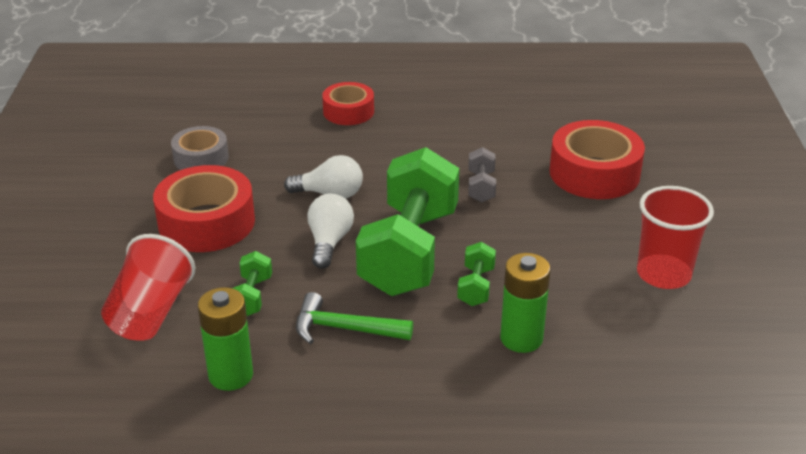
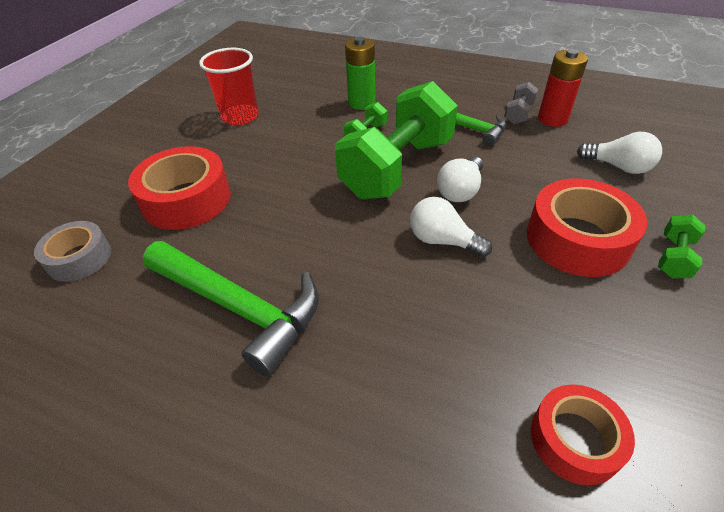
camera: 155 degrees left, 10 degrees up
red cup [101,234,195,341] -> white light bulb [577,132,662,174]
grey tape [171,126,229,170] -> grey tape moved to [34,221,111,282]
green battery [198,287,253,391] -> red battery [538,49,588,127]
green dumbbell [232,251,272,316] -> green dumbbell moved to [658,214,706,278]
red tape [322,82,374,125] -> red tape moved to [531,384,635,485]
grey dumbbell [468,147,496,203] -> grey dumbbell moved to [504,82,538,124]
none -> green hammer [143,241,319,376]

